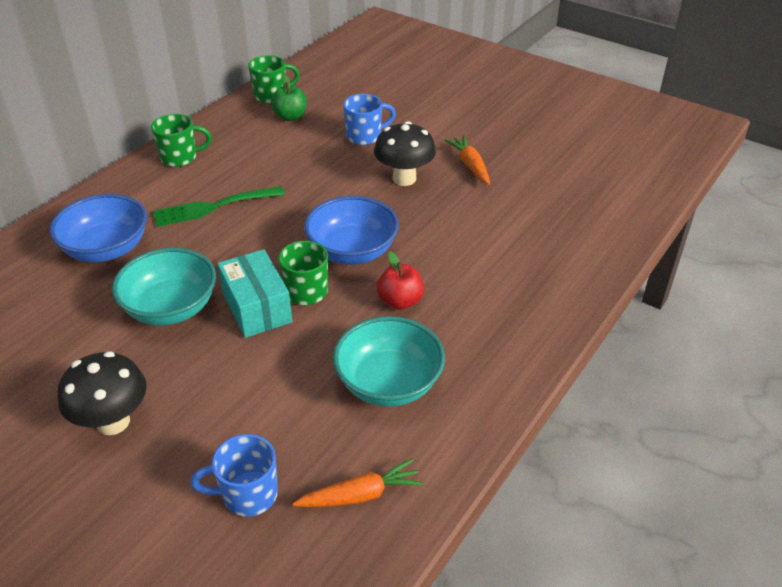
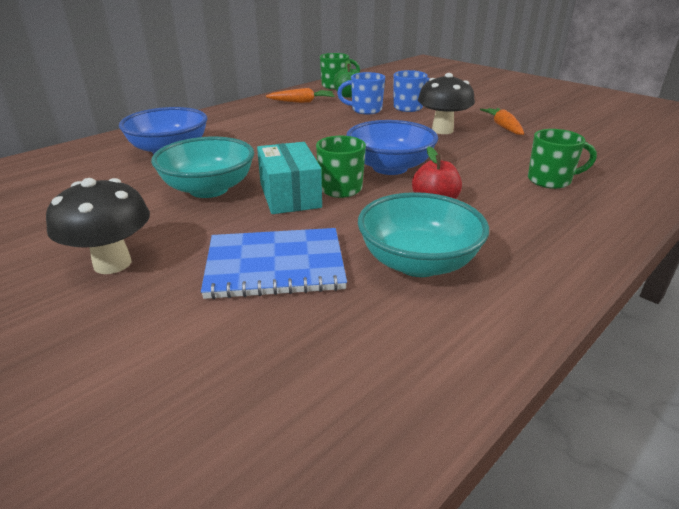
camera: 10 degrees right, 10 degrees down
green mug [151,114,212,167] -> green mug moved to [528,129,597,189]
green fork [153,186,285,227] -> none
blue mug [191,434,278,517] -> blue mug moved to [337,72,385,114]
orange carrot [293,458,424,507] -> orange carrot moved to [266,88,335,103]
none -> blue notebook [201,228,347,299]

